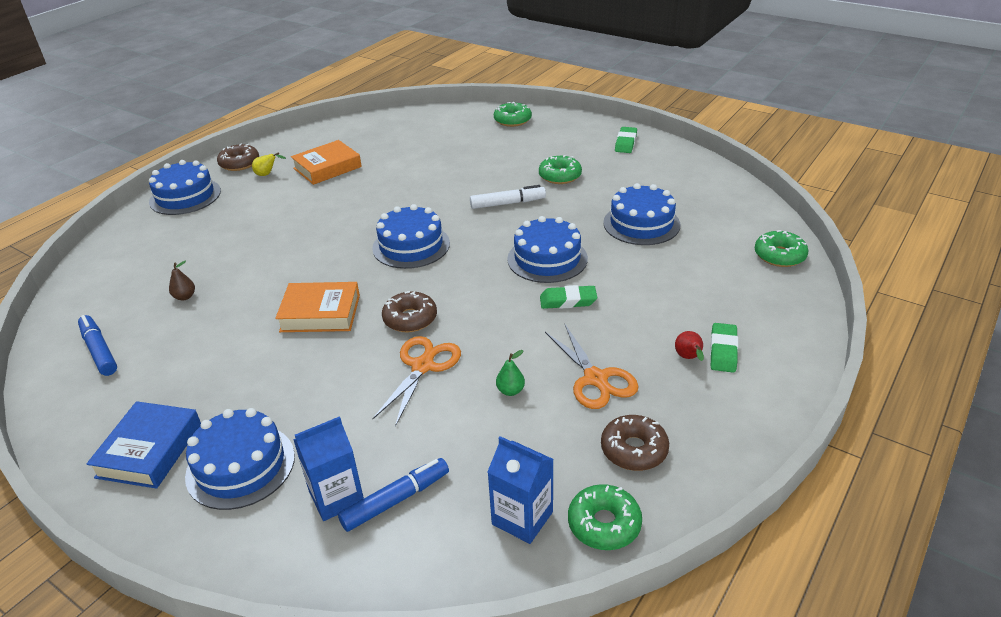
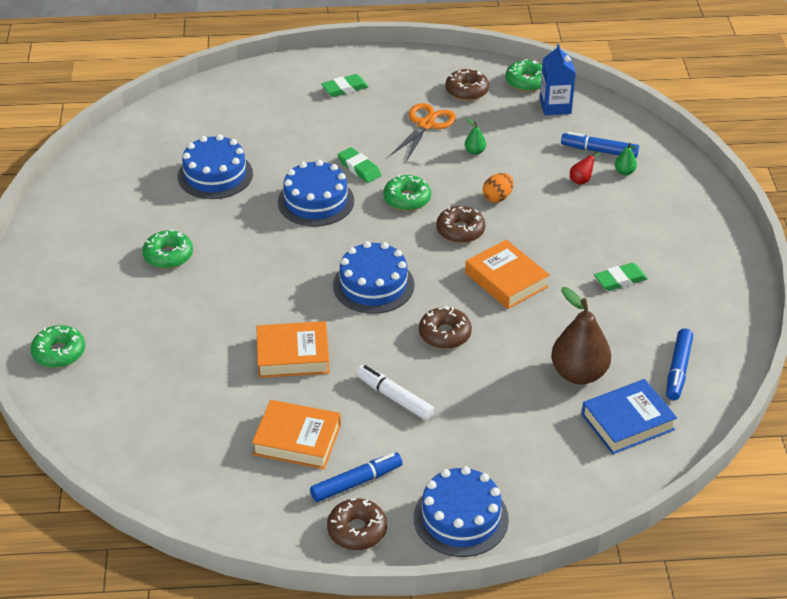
camera: 130 degrees left, 5 degrees up
blue book [86,401,201,489] -> blue book moved to [582,379,677,454]
brown pear [169,261,195,301] -> brown pear [551,287,611,384], size x2.31
blue cake [185,408,295,510] -> none
yellow pear [252,152,286,176] -> blue marker [310,453,403,502]
blue carton [293,416,364,521] -> green pear [615,143,637,175]
orange scissors [372,336,461,427] -> orange egg [483,173,514,203]
white marker [470,185,546,209] -> white marker moved to [356,365,435,421]
green eraser [615,127,637,153] -> green eraser moved to [594,263,648,291]
red pear [675,331,704,361] -> red pear moved to [570,151,600,185]
green donut [755,230,809,267] -> green donut moved to [383,175,431,211]
none -> orange book [256,321,330,378]
none -> brown donut [419,306,472,349]

